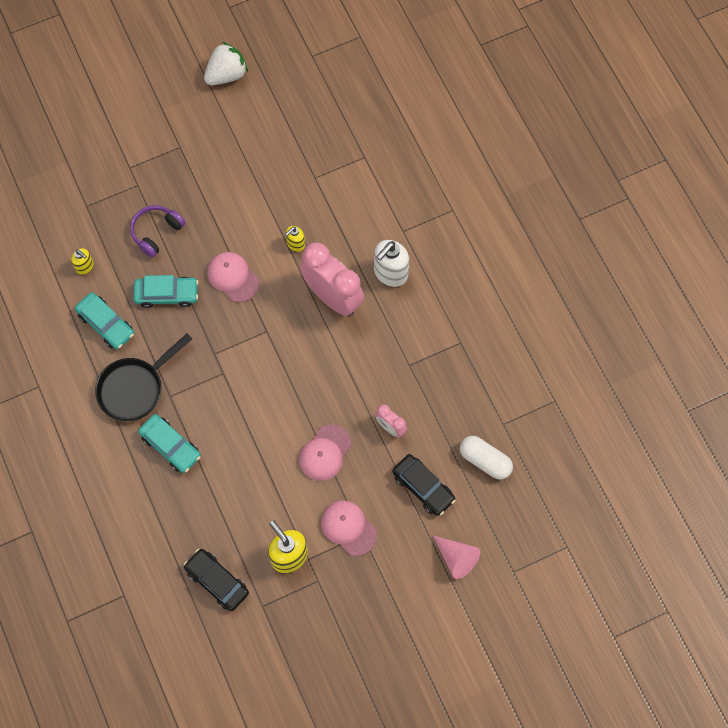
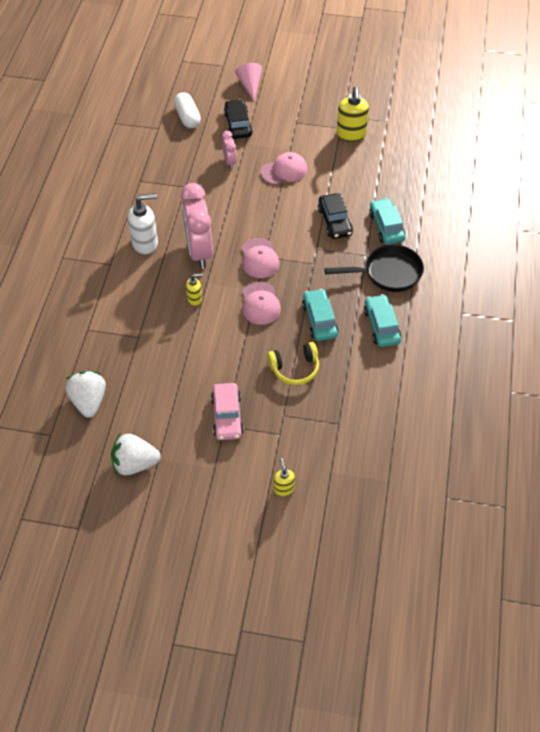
camera: 145 degrees left, 15 degrees down
yellow soap dispenser [71,248,94,275] -> yellow soap dispenser moved to [273,458,295,496]
purple headphones [130,205,185,258] -> yellow headphones [268,342,319,385]
turquoise car [133,275,198,308] -> turquoise car turned 45 degrees clockwise [302,289,339,341]
black car [184,549,249,611] -> black car moved to [318,193,353,239]
pink cap [321,500,377,556] -> pink cap moved to [242,238,279,278]
none -> white strawberry [65,371,106,418]
none -> pink car [211,383,244,440]

